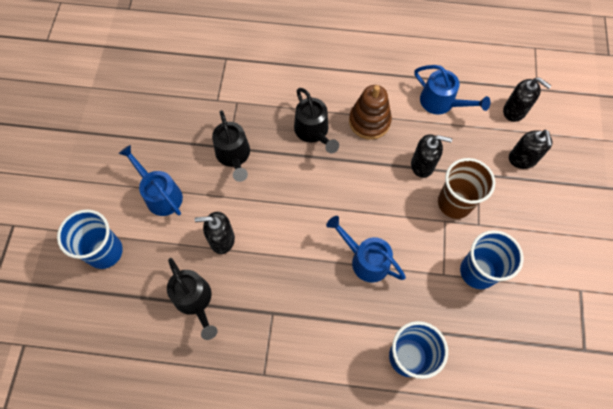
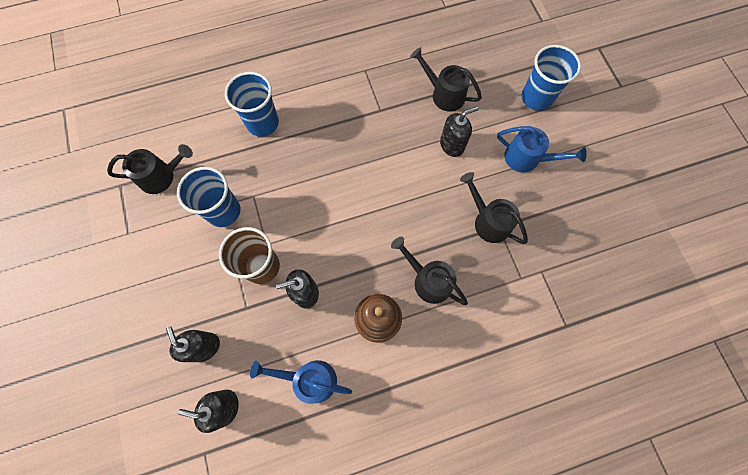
camera: 155 degrees right, 5 degrees up
blue watering can [326,216,406,283] -> none
none -> black watering can [107,144,193,194]

